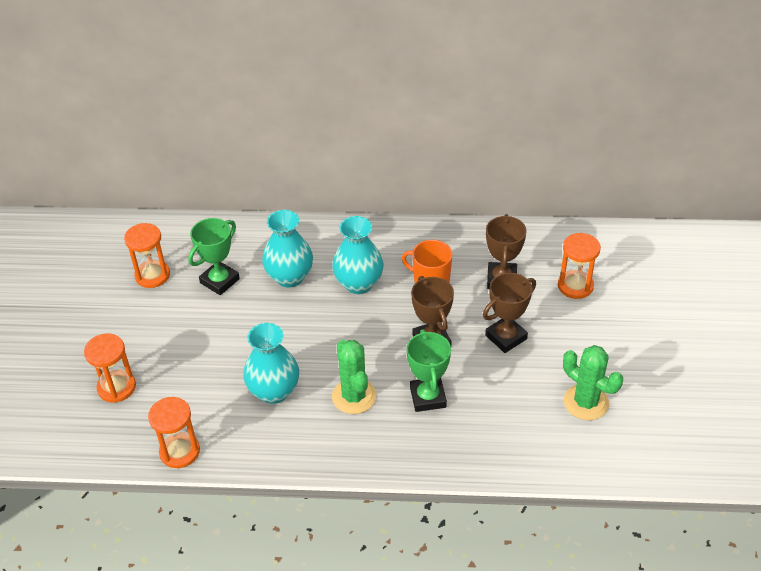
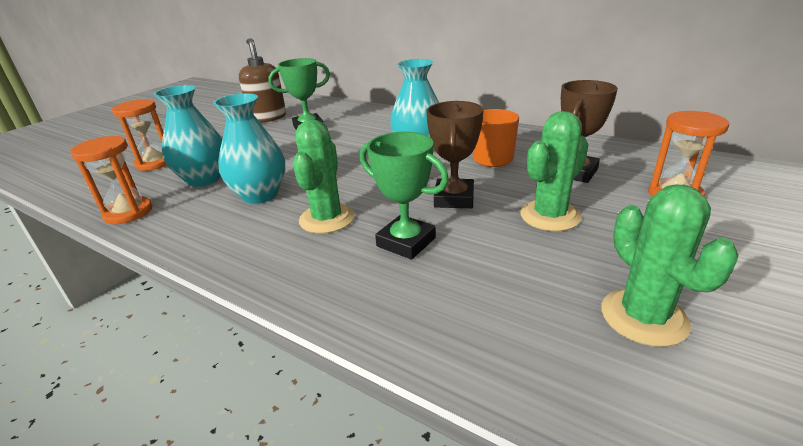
camera: 30 degrees right, 15 degrees down
orange hourglass [124,223,170,288] -> brown soap dispenser [239,38,286,122]
turquoise vase [262,210,313,288] -> turquoise vase moved to [154,85,222,187]
green trophy [407,329,451,412] -> green trophy turned 75 degrees counterclockwise [360,132,449,260]
brown trophy [483,273,536,353] -> green cactus [520,111,588,231]

